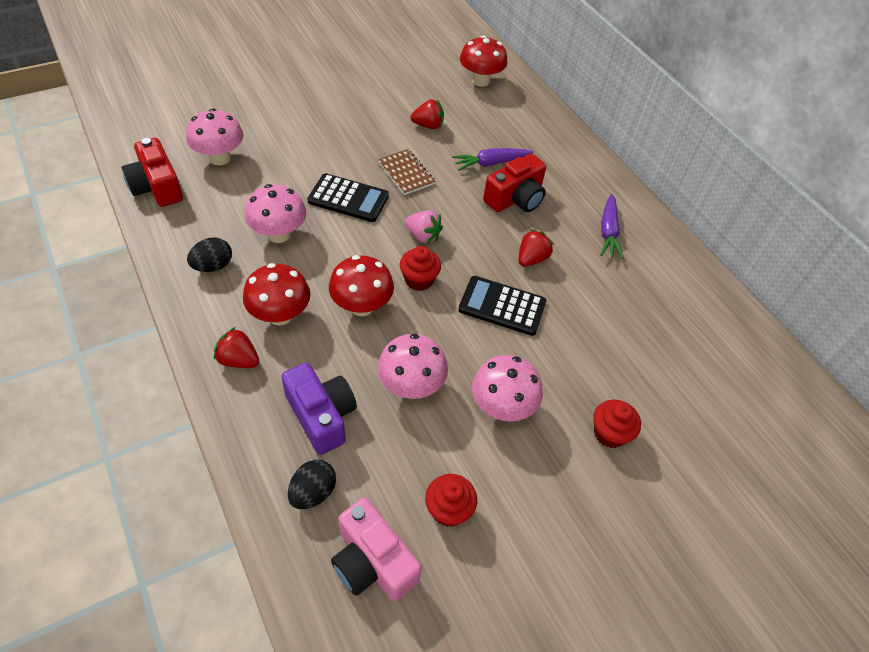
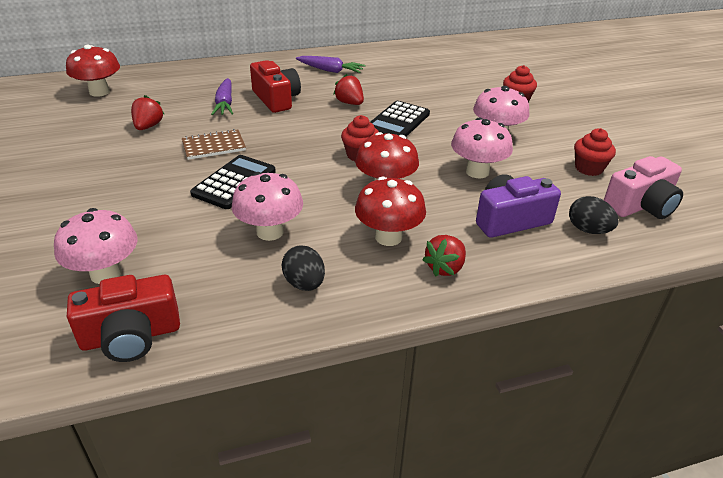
camera: 75 degrees left, 15 degrees down
pink strawberry [405,210,443,244] -> none

